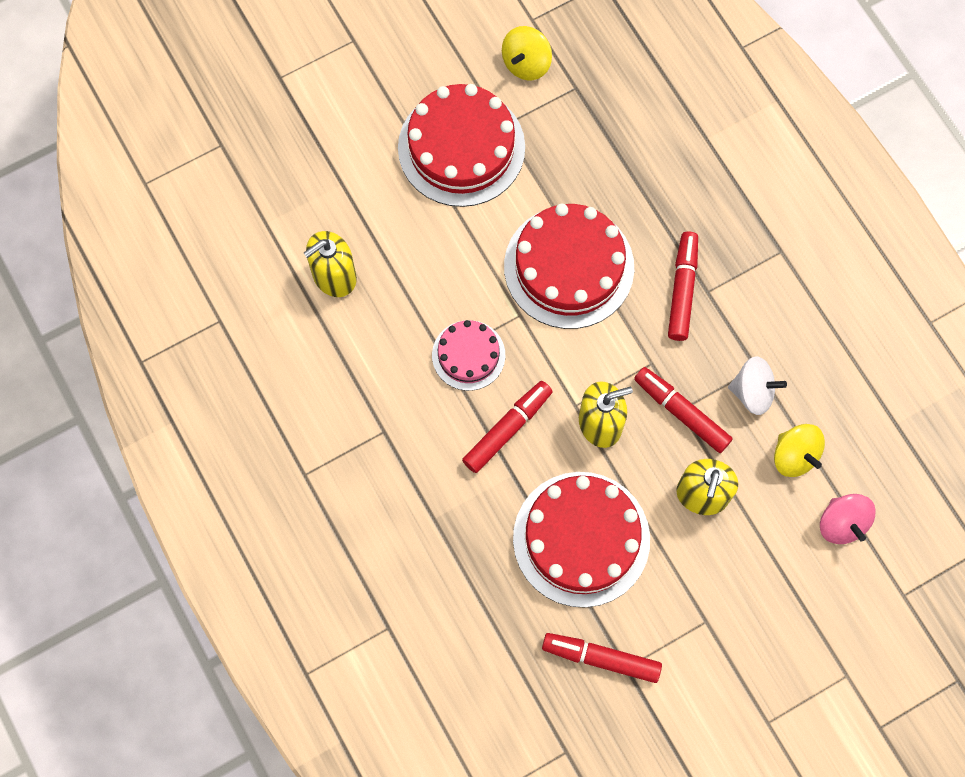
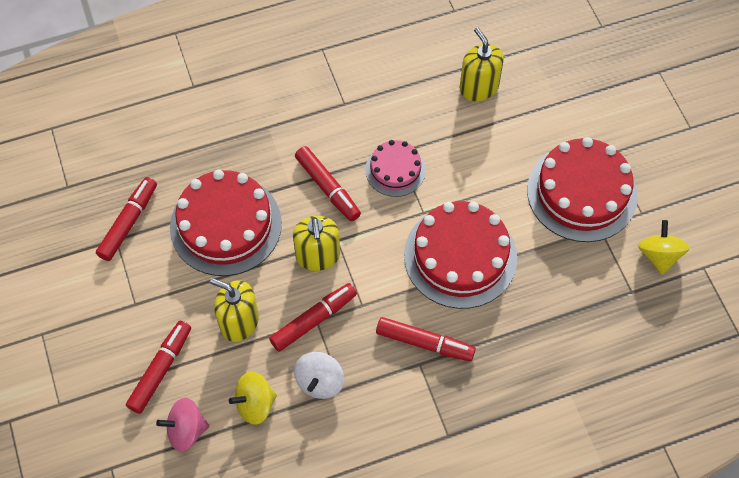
camera: 100 degrees right, 10 degrees down
yellow spinning top [502,26,552,80] -> yellow spinning top turned 45 degrees clockwise [638,220,690,275]
none -> red marker [126,321,191,414]

